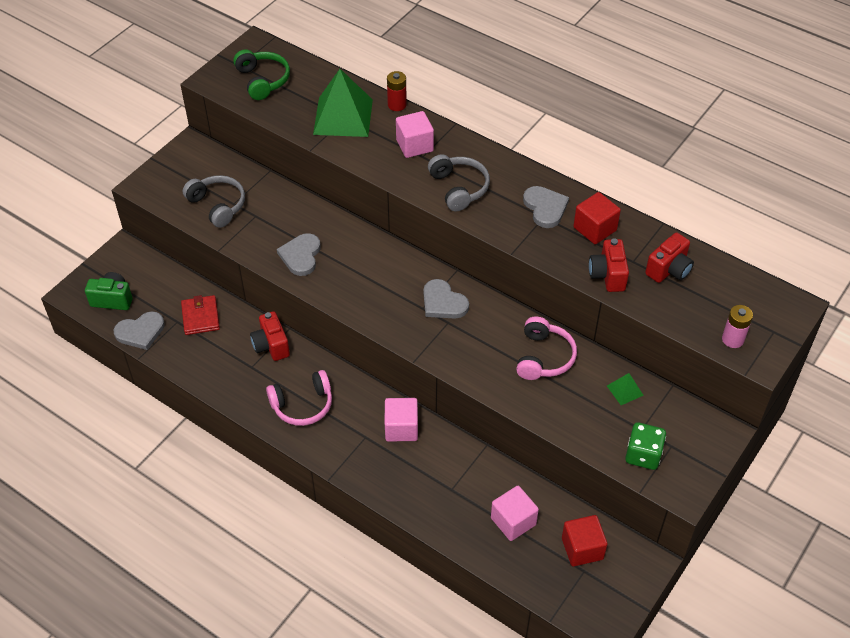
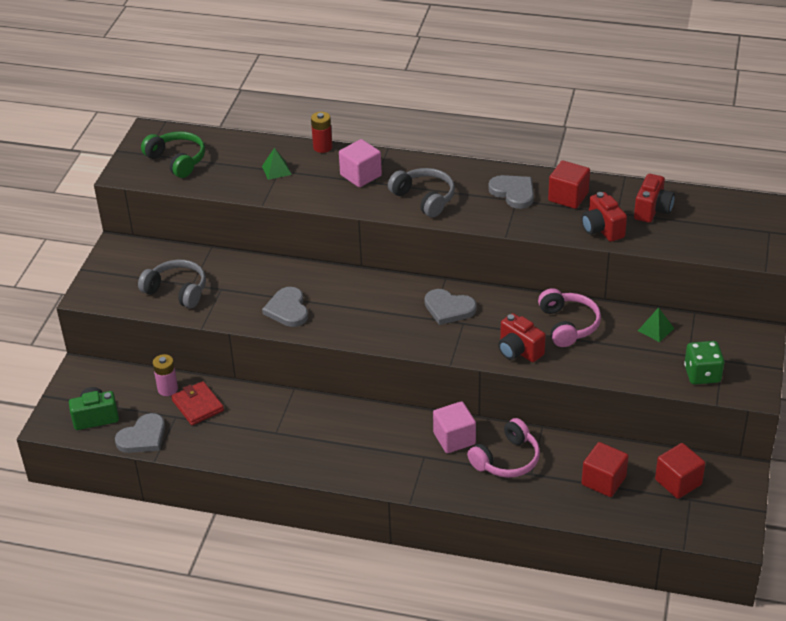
camera: 20 degrees left, 10 degrees down
red camera [250,311,290,361] -> red camera moved to [498,313,546,362]
pink headphones [266,370,332,426] -> pink headphones moved to [467,418,540,478]
green pyramid [313,69,373,137] -> green pyramid [262,148,292,180], size x0.44
pink cube [491,486,539,541] -> red cube [582,442,629,497]
pink battery [722,305,753,348] -> pink battery moved to [153,354,178,396]

